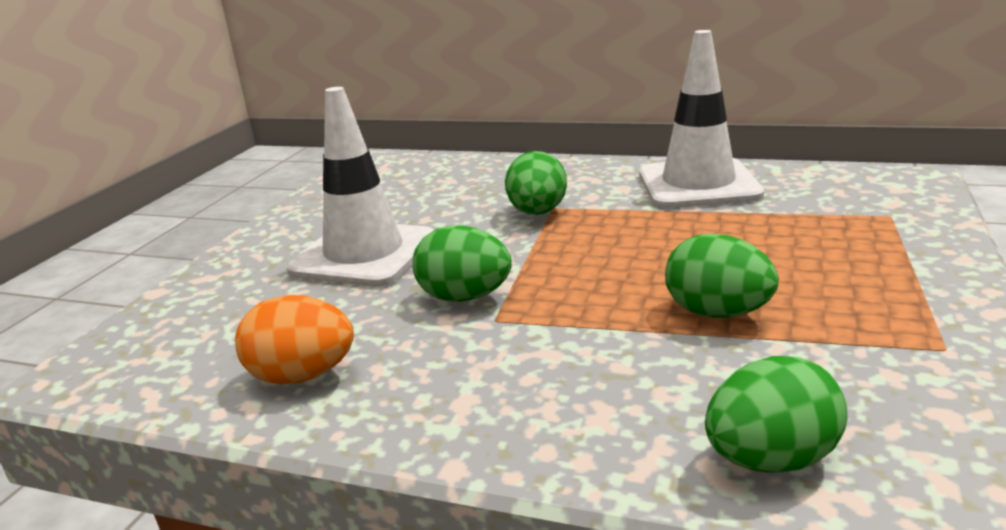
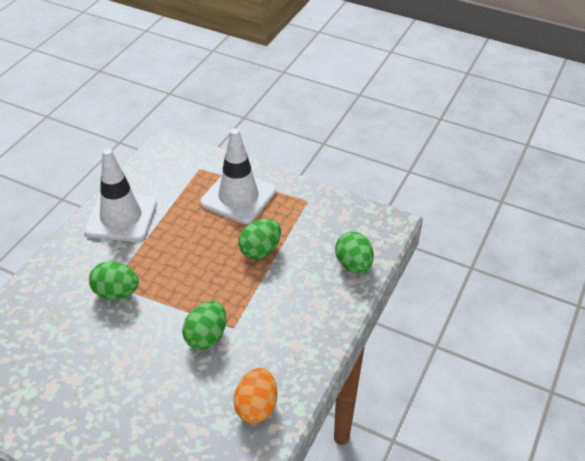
camera: 85 degrees left, 20 degrees up
white traffic cone [287,87,434,286] -> white traffic cone moved to [200,128,276,224]

